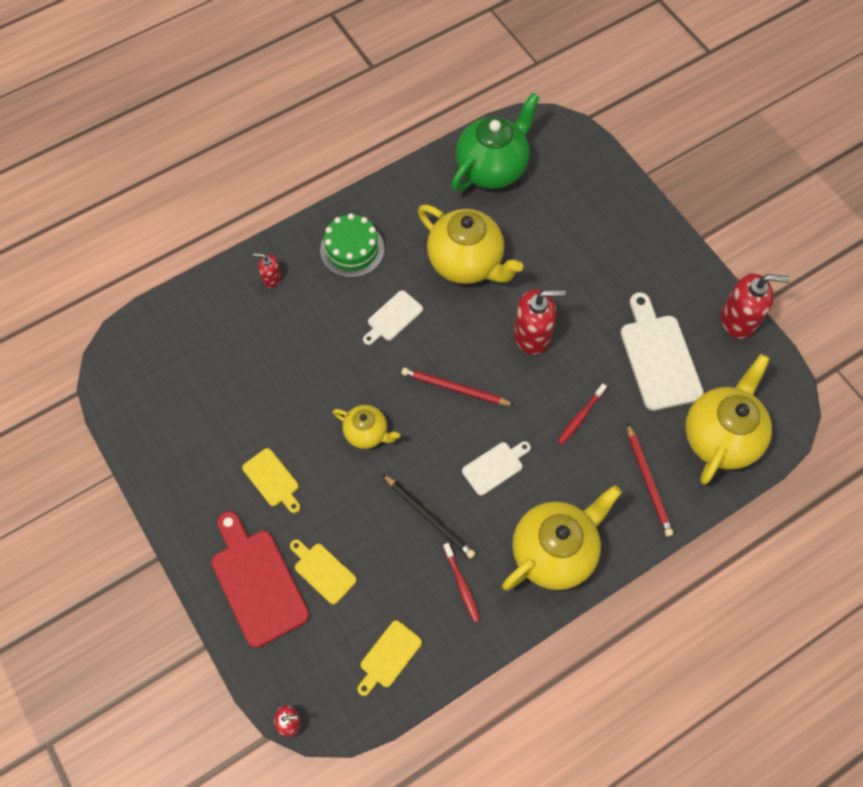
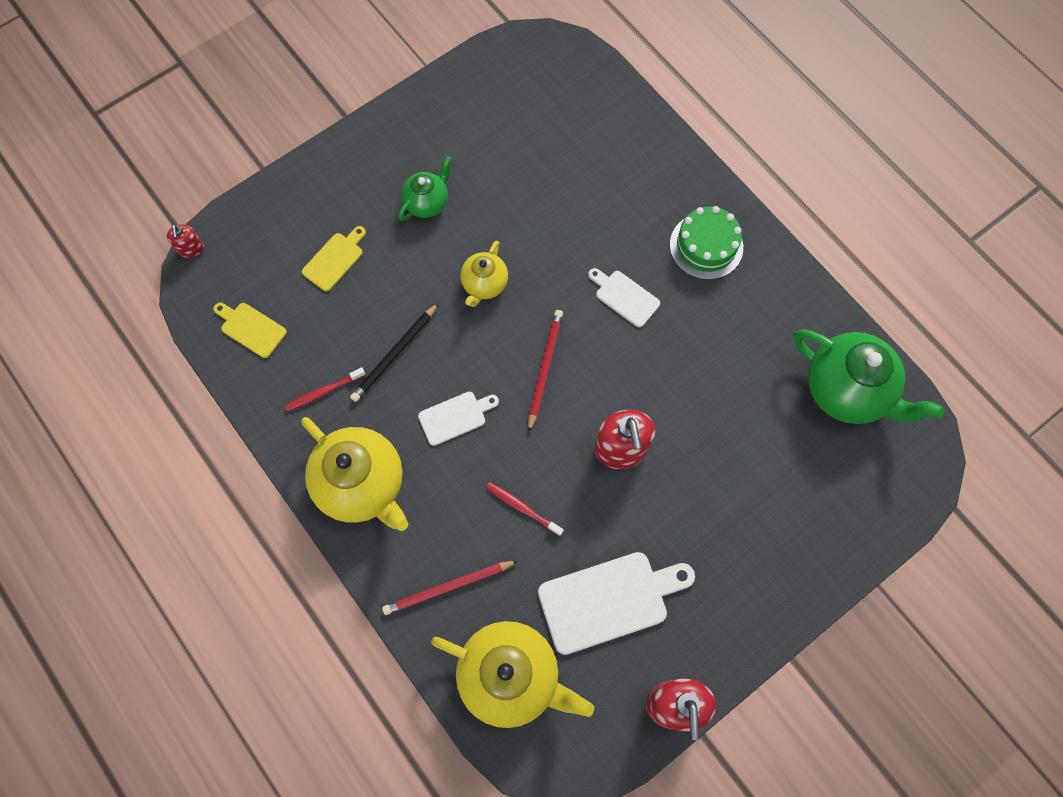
camera: 85 degrees right, 5 degrees up
red cutting board [211,511,310,648] -> none
yellow cutting board [242,448,300,513] -> green teapot [398,156,452,221]
red soap dispenser [253,253,281,288] -> none
yellow teapot [418,205,523,284] -> none
white cutting board [462,441,531,496] -> white cutting board turned 75 degrees counterclockwise [418,392,499,446]

